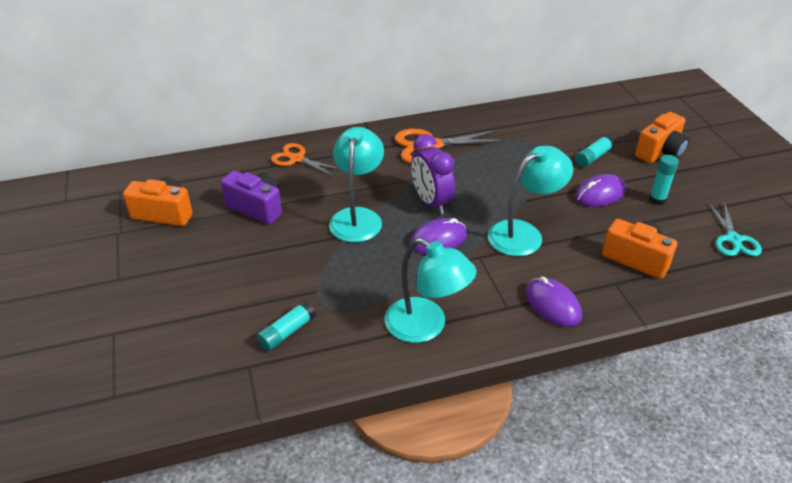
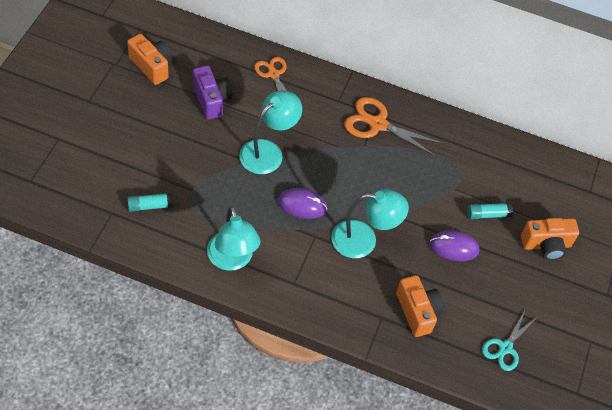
camera: 30 degrees right, 15 degrees up
purple clock [411,134,455,215] -> none
purple mouse [526,276,582,327] -> none
turquoise glue stick [649,155,679,205] -> none

